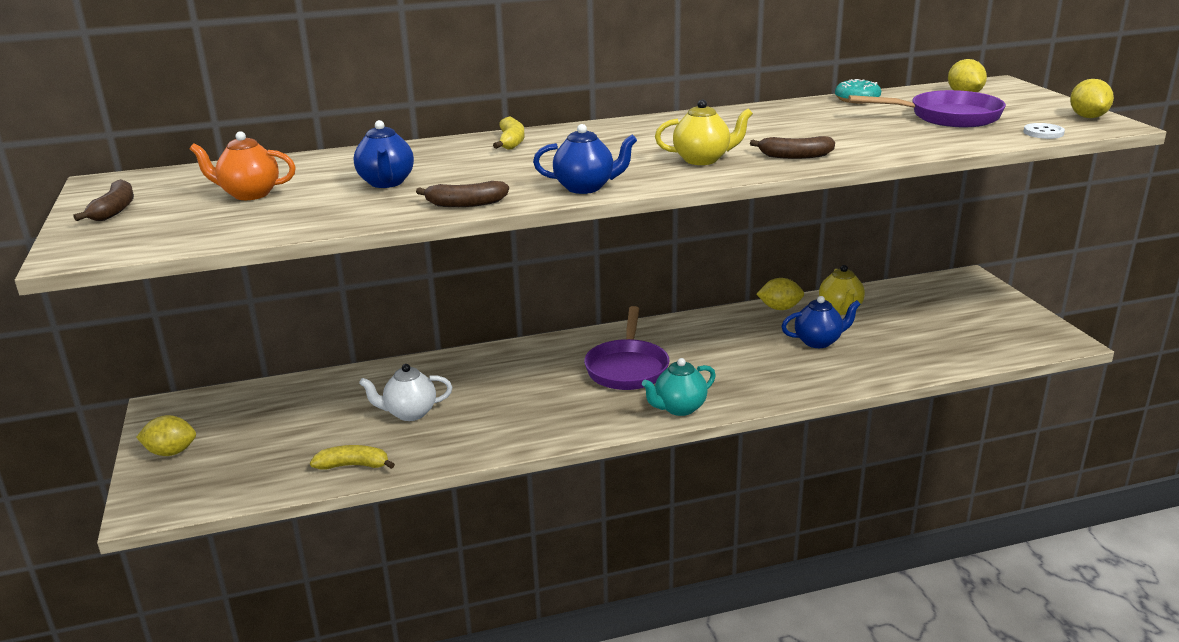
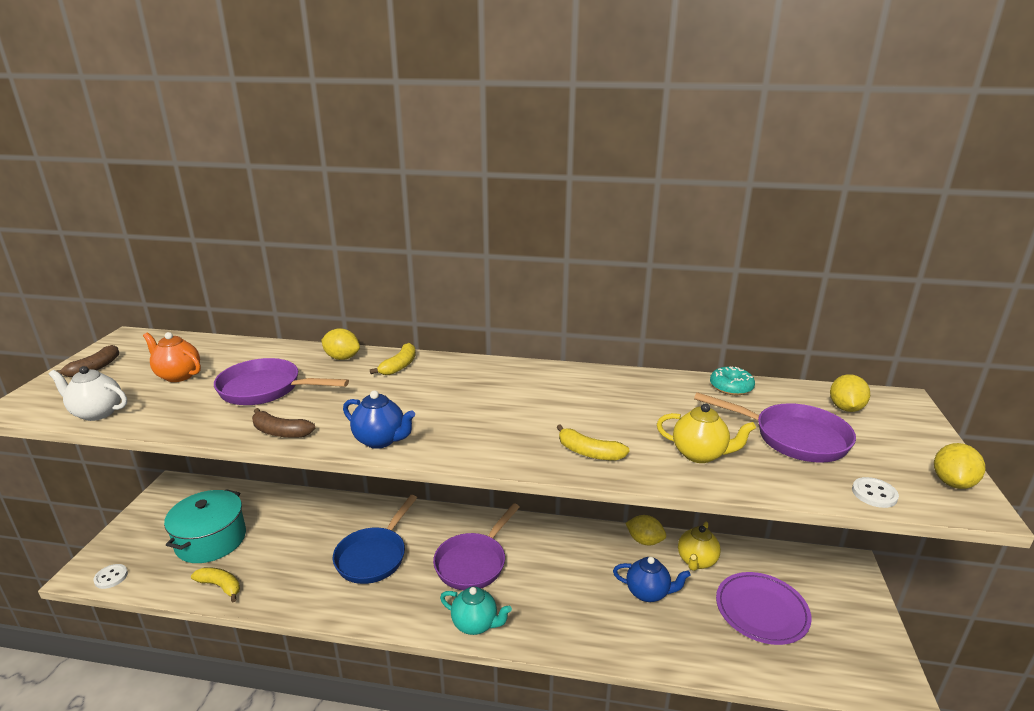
camera: 25 degrees right, 0 degrees up
yellow lemon [136,415,196,456] -> yellow lemon moved to [321,328,360,360]
blue teapot [354,120,414,188] -> purple pan [214,358,349,405]
white teapot [359,364,452,421] -> white teapot moved to [49,366,127,421]
turquoise teapot [642,358,716,416] -> turquoise teapot turned 150 degrees counterclockwise [440,587,512,635]
yellow teapot [655,100,753,165] -> yellow teapot moved to [657,403,756,463]
brown banana [750,136,835,159] -> yellow banana [556,424,630,460]
none -> white button [93,564,128,589]
none -> turquoise pot [164,489,246,563]
none -> blue pan [333,495,417,584]
none -> purple plate [716,572,812,645]

